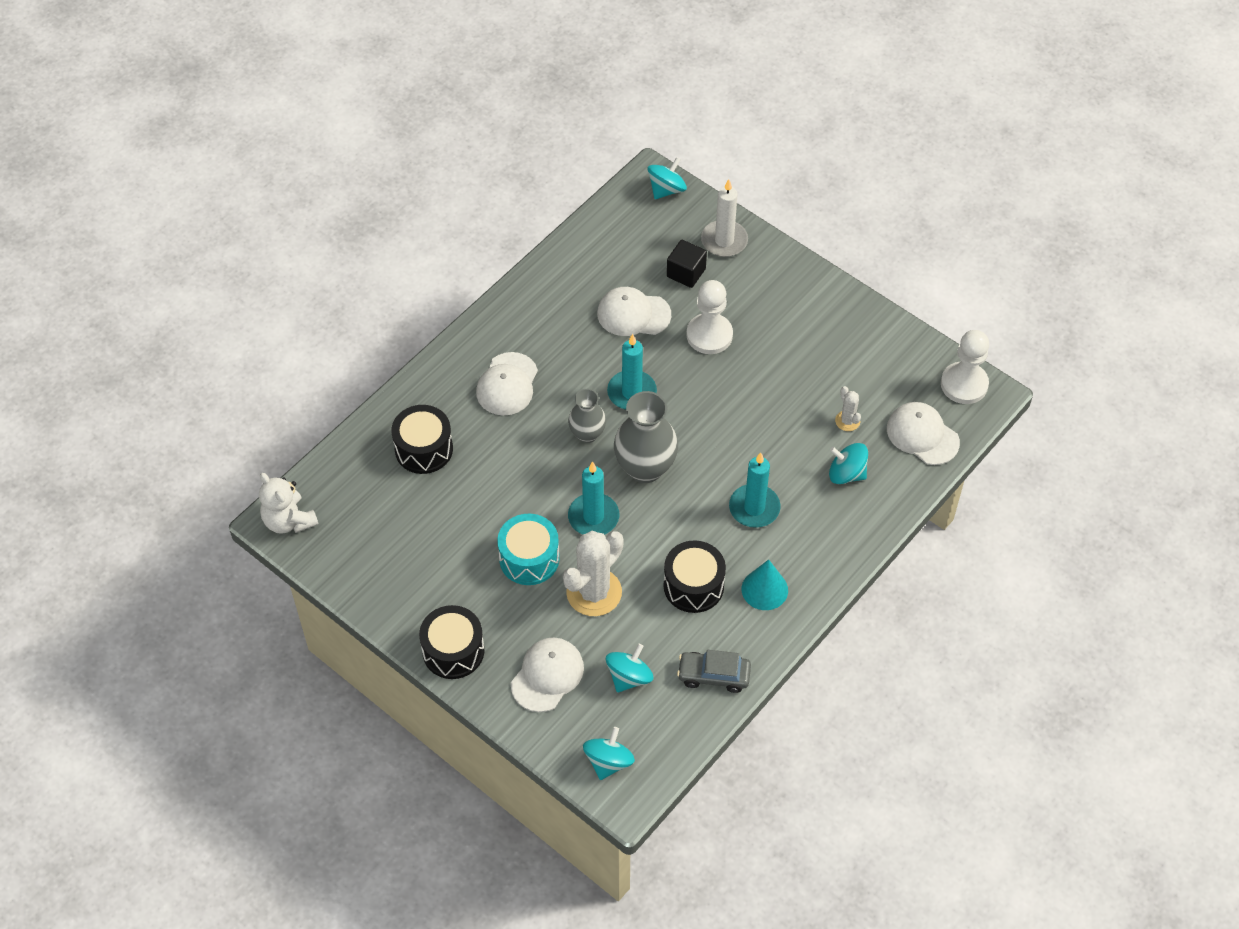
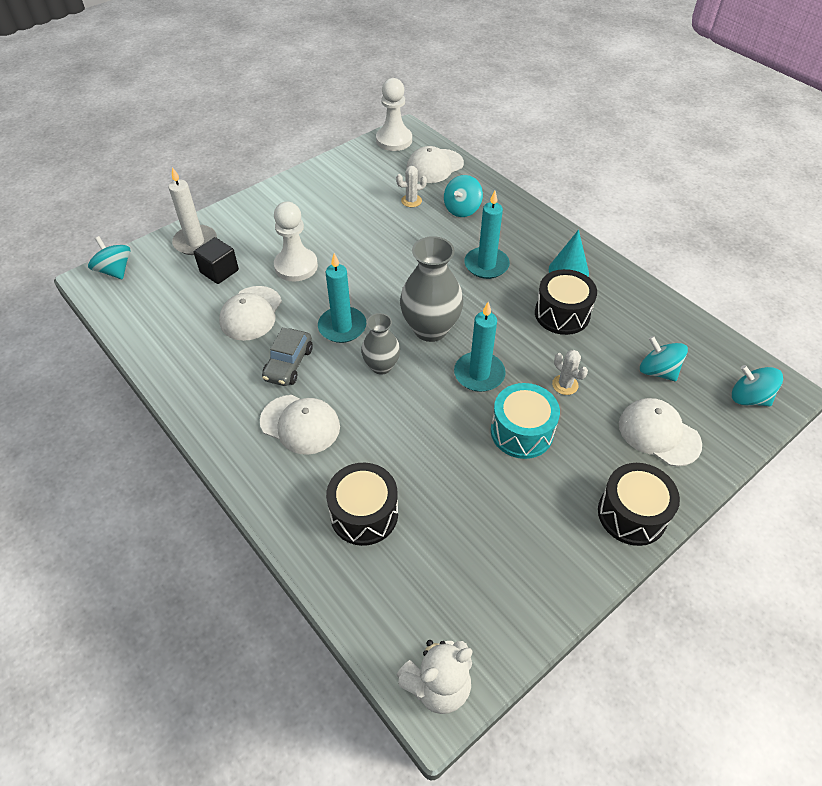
camera: 80 degrees left, 5 degrees down
white cactus [563,531,624,616] -> white cactus [552,350,588,395], size x0.48
grey car [677,650,751,693] -> grey car moved to [262,327,313,386]

